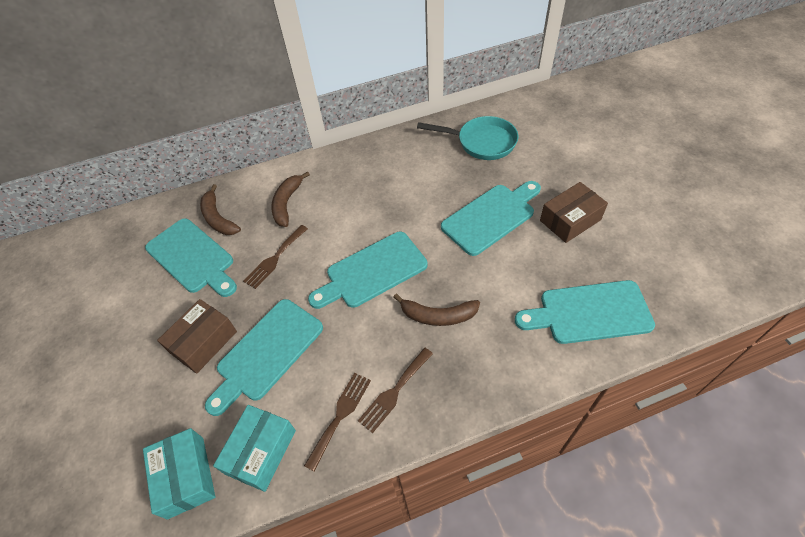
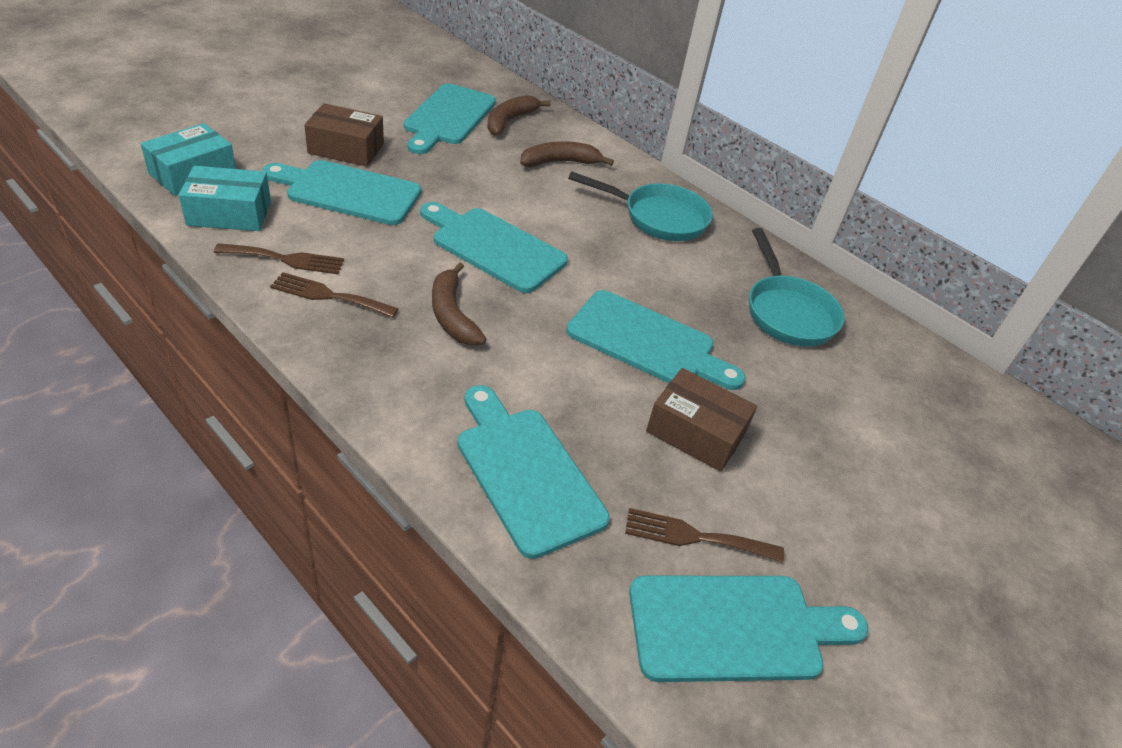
camera: 55 degrees right, 10 degrees down
brown fork [243,225,308,289] -> brown fork moved to [625,508,784,563]
none -> turquoise pan [568,172,713,241]
none -> turquoise cutting board [629,576,869,682]

